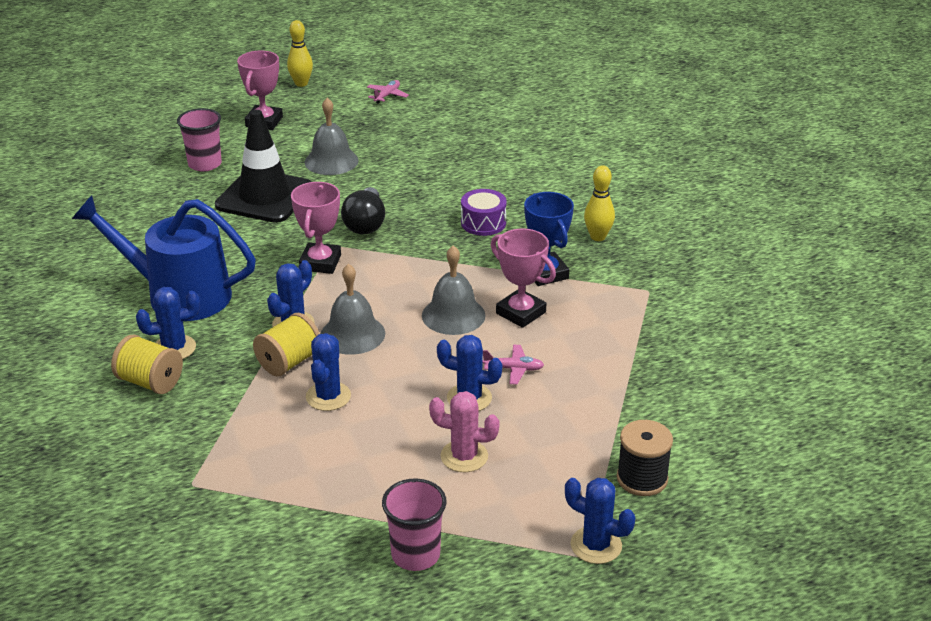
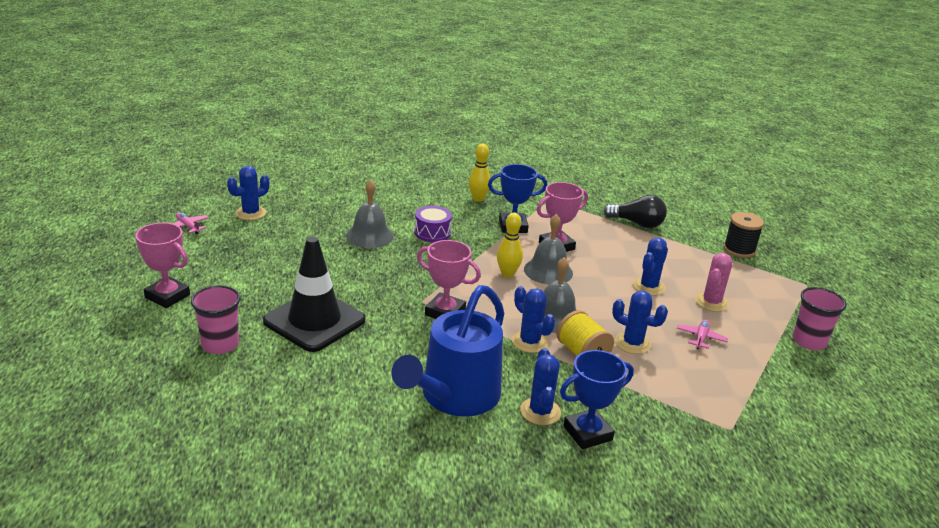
camera: 75 degrees left, 5 degrees down
yellow spool [111,334,183,394] -> blue trophy [560,350,634,449]
yellow bowling pin [287,20,313,87] -> yellow bowling pin moved to [497,212,523,278]
grey bell [305,98,359,175] -> grey bell moved to [346,180,394,248]
black light bulb [341,187,385,234] -> black light bulb moved to [604,195,667,228]
pink plane [482,345,544,385] -> pink plane moved to [677,319,728,349]
blue cactus [565,478,635,564] -> blue cactus moved to [227,166,269,220]

